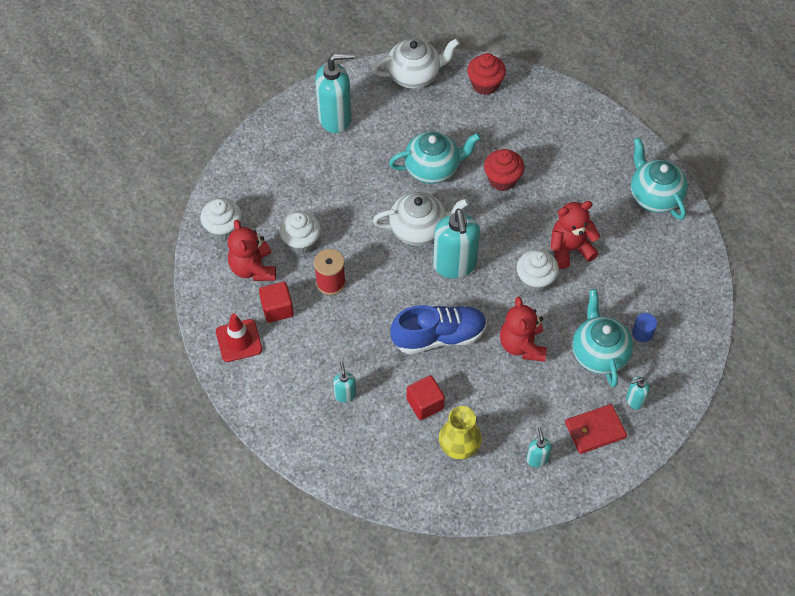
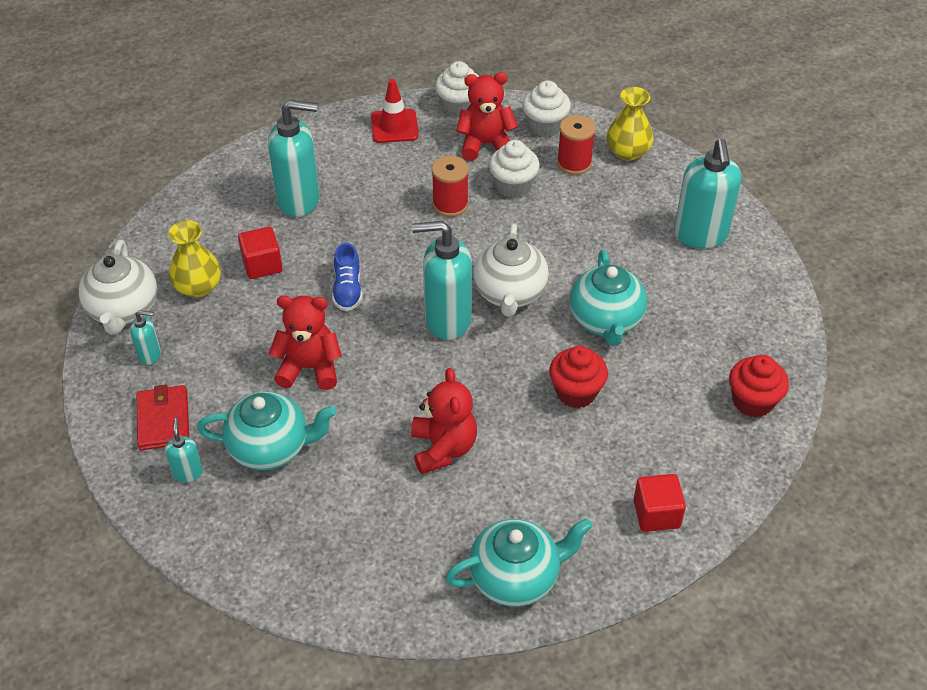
camera: 100 degrees right, 10 degrees down
red cube [259,282,294,323] -> red cube moved to [634,474,686,532]
turquoise soap dispenser [333,362,356,402] -> turquoise soap dispenser [268,100,319,217], size x2.11
white teapot [372,39,460,89] -> white teapot moved to [79,240,157,335]
blue shoe [391,305,487,354] -> blue shoe [332,243,363,311], size x0.58
white cupcake [517,250,559,293] -> white cupcake moved to [435,61,479,118]
blue cylinder [632,313,657,342] -> none
none -> red spool [557,115,596,175]
none -> yellow vase [607,87,654,161]

